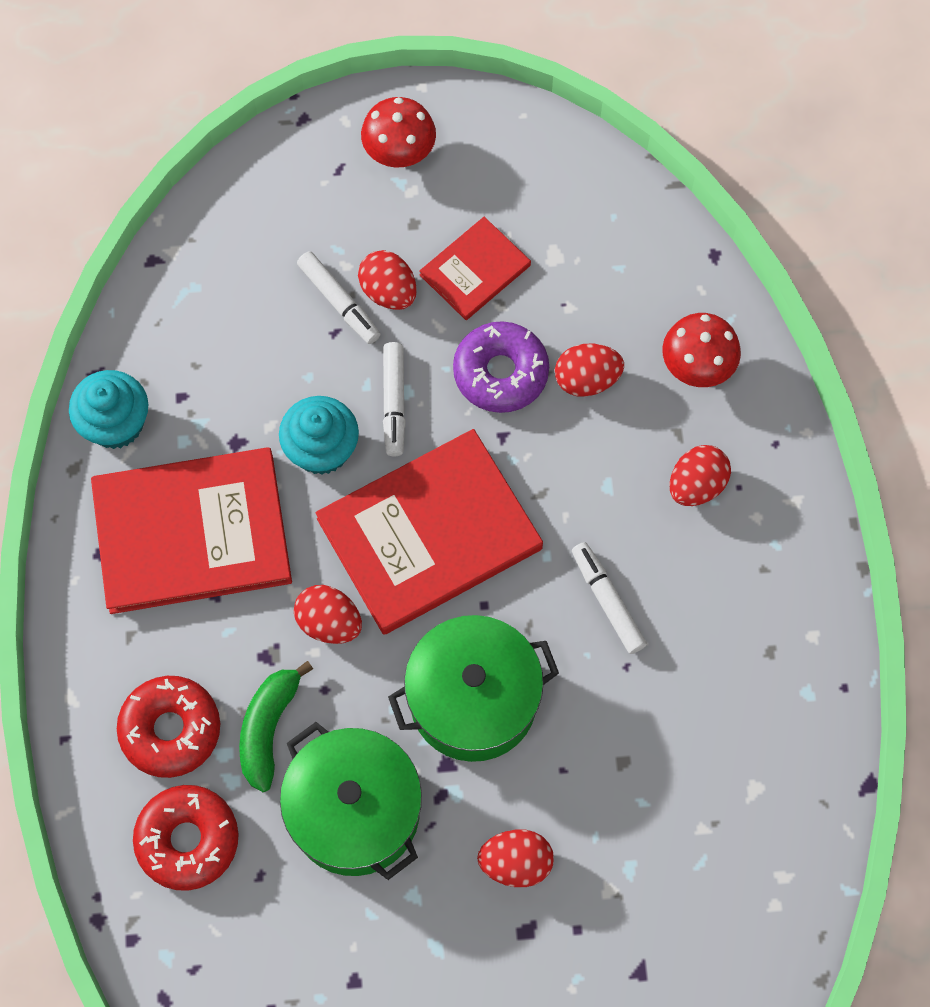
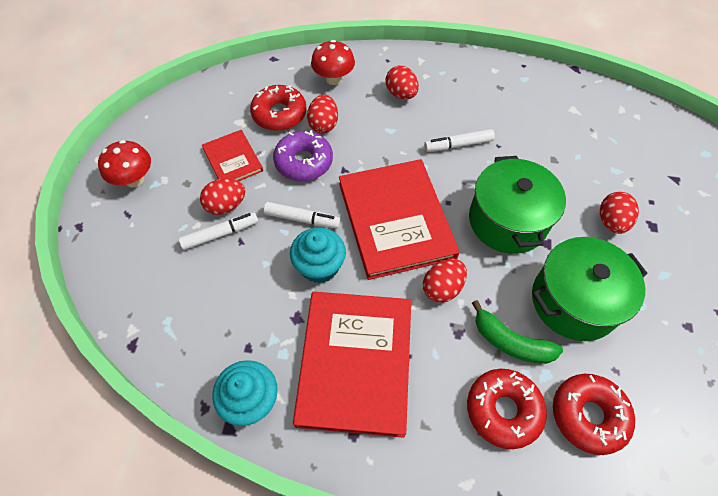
camera: 75 degrees left, 10 degrees down
none -> red donut [250,85,307,131]

